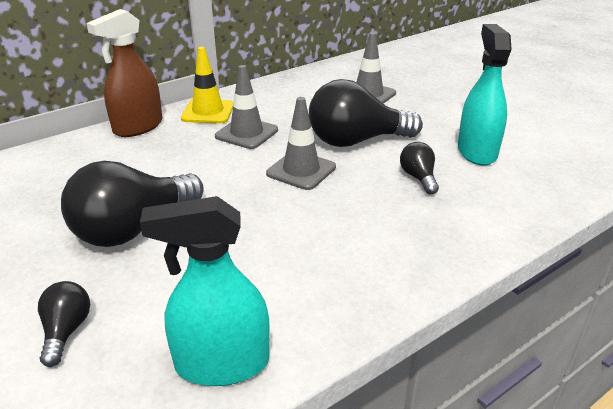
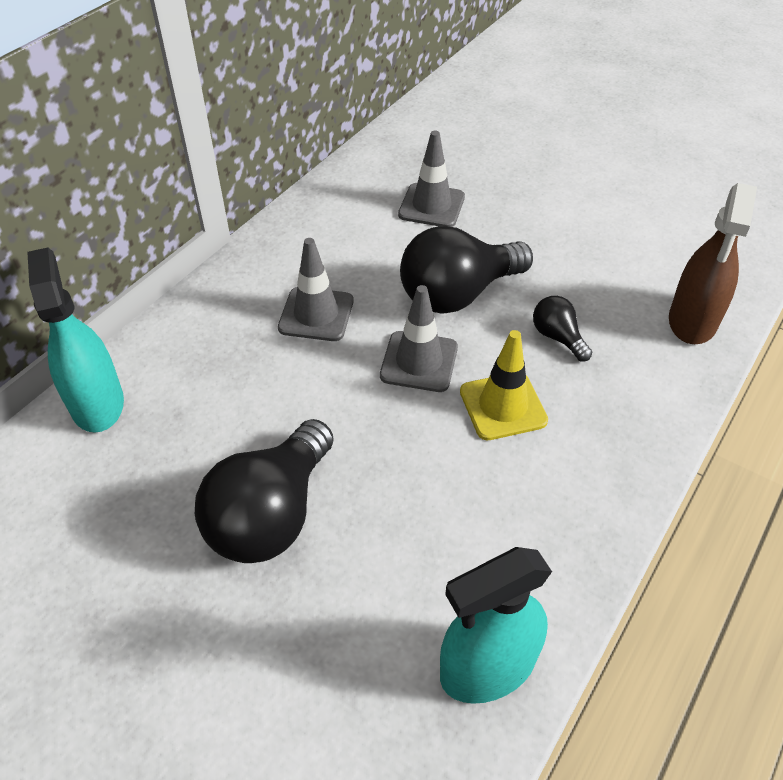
camera: 20 degrees left, 15 degrees up
black light bulb [38,281,90,367] -> none
brown spray bottle [86,9,162,137] -> brown spray bottle moved to [669,183,757,344]
yellow traffic cone [181,47,233,123] -> yellow traffic cone moved to [460,330,548,440]
turquoise spray bottle [458,24,512,166] -> turquoise spray bottle moved to [27,247,124,432]

